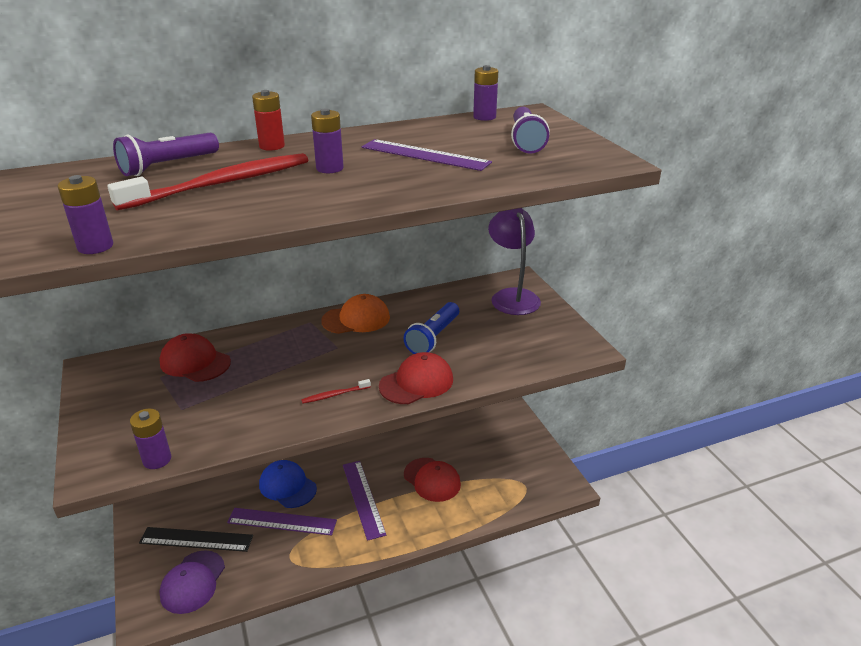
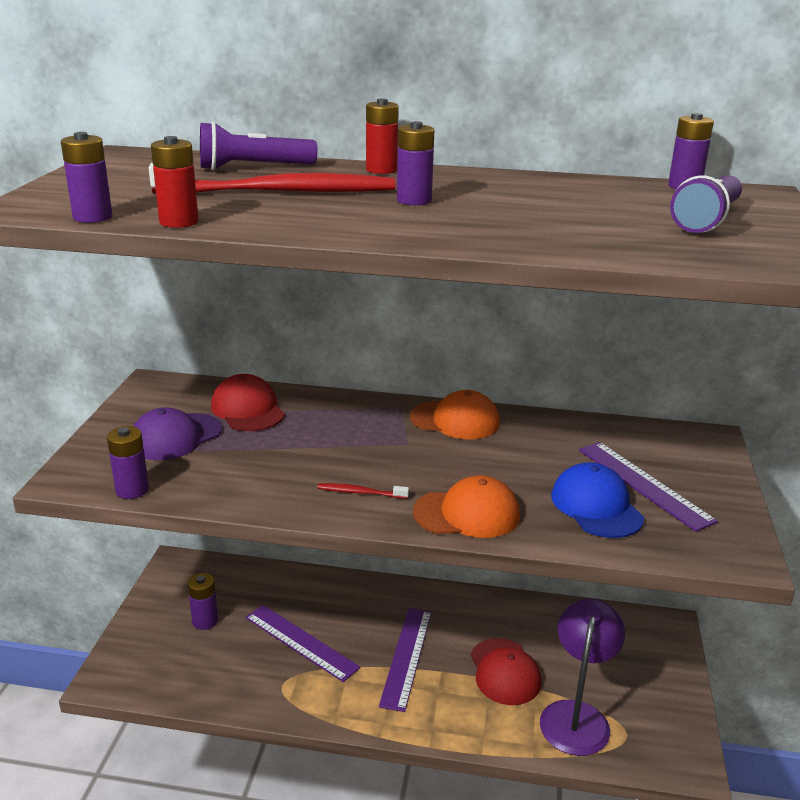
camera: 30 degrees right, 5 degrees down
black ruler [139,527,253,552] -> purple battery [188,573,218,630]
purple cap [159,550,225,614] -> purple cap moved to [133,407,222,460]
blue cap [259,460,317,508] -> blue cap moved to [551,462,644,538]
purple ruler [362,139,492,171] -> purple ruler moved to [579,442,718,532]
red cap [379,352,453,404] -> orange cap [413,475,520,538]
blue flashlight [404,302,459,354] -> none
purple lamp [488,208,541,315] -> purple lamp moved to [540,598,625,756]
none -> red battery [151,136,199,228]

